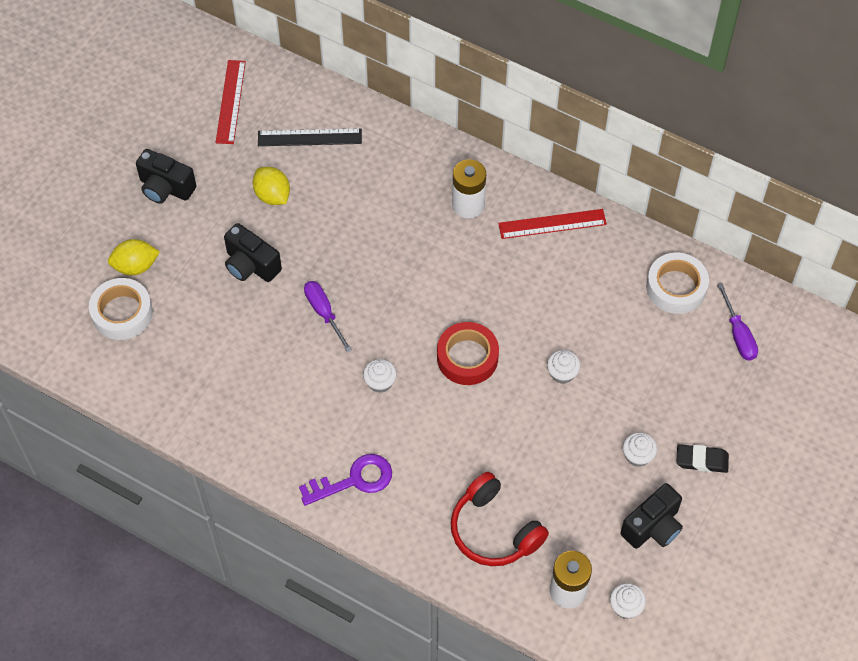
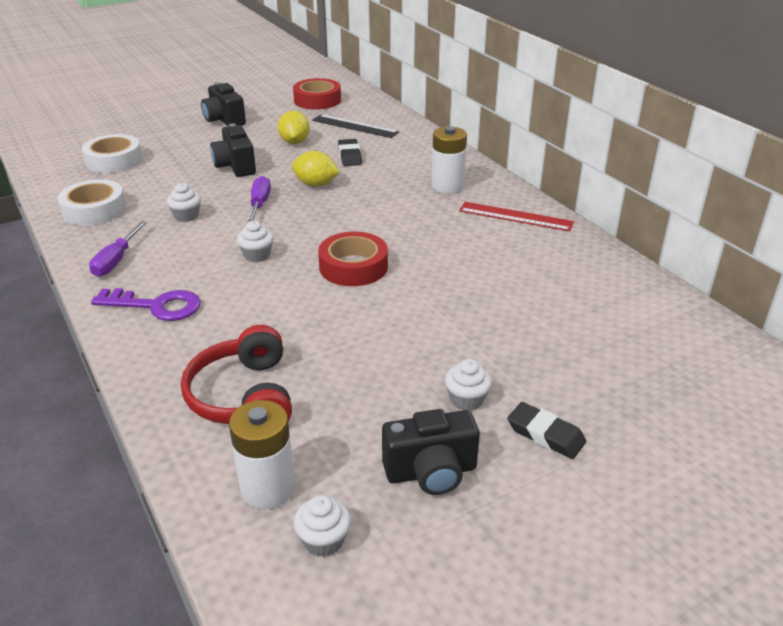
camera: 30 degrees right, 25 degrees down
yellow lemon [108,239,160,275] -> yellow lemon moved to [292,151,340,187]
red ruler [215,60,246,144] -> red tape [293,78,341,110]
white cupcake [547,350,580,384] -> white cupcake moved to [166,183,201,222]
white tape [646,253,709,314] -> white tape moved to [58,179,126,226]
purple screwdriver [717,283,758,361] -> purple screwdriver moved to [89,221,147,277]
none -> black eraser [338,139,362,166]

